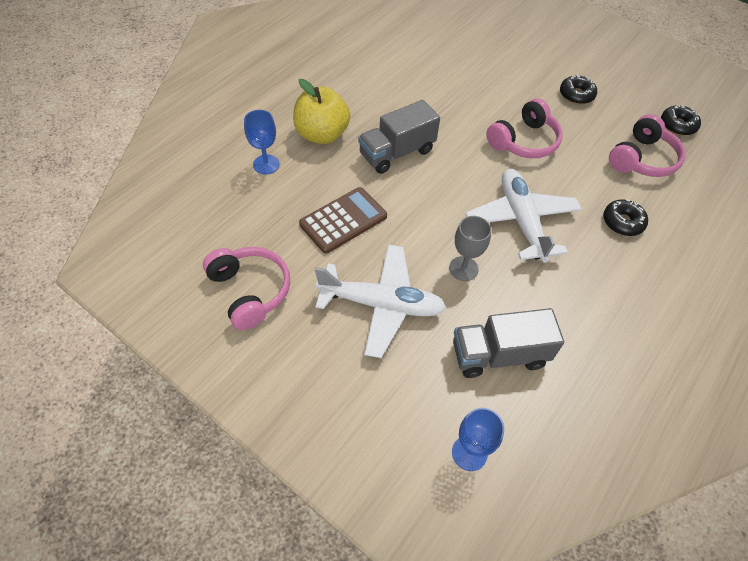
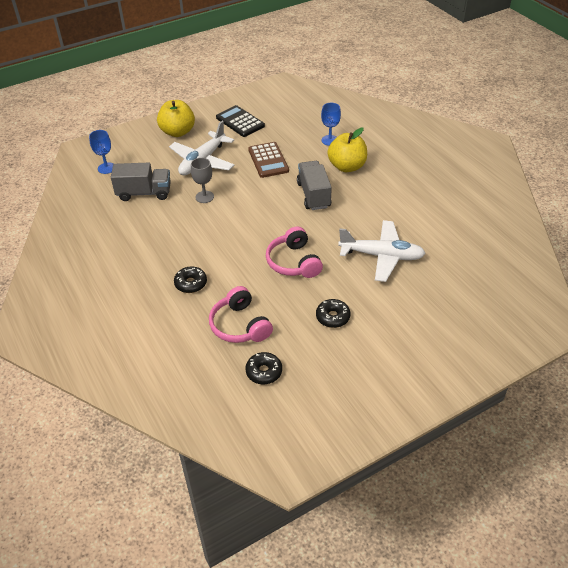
camera: 115 degrees right, 10 degrees down
pink headphones [203,247,290,330] -> black calculator [216,105,265,137]
grey truck [453,308,564,378] -> grey truck turned 75 degrees clockwise [111,163,171,201]
white plane [465,169,582,263] -> white plane moved to [338,220,426,282]
none -> yellow apple [157,100,195,137]

